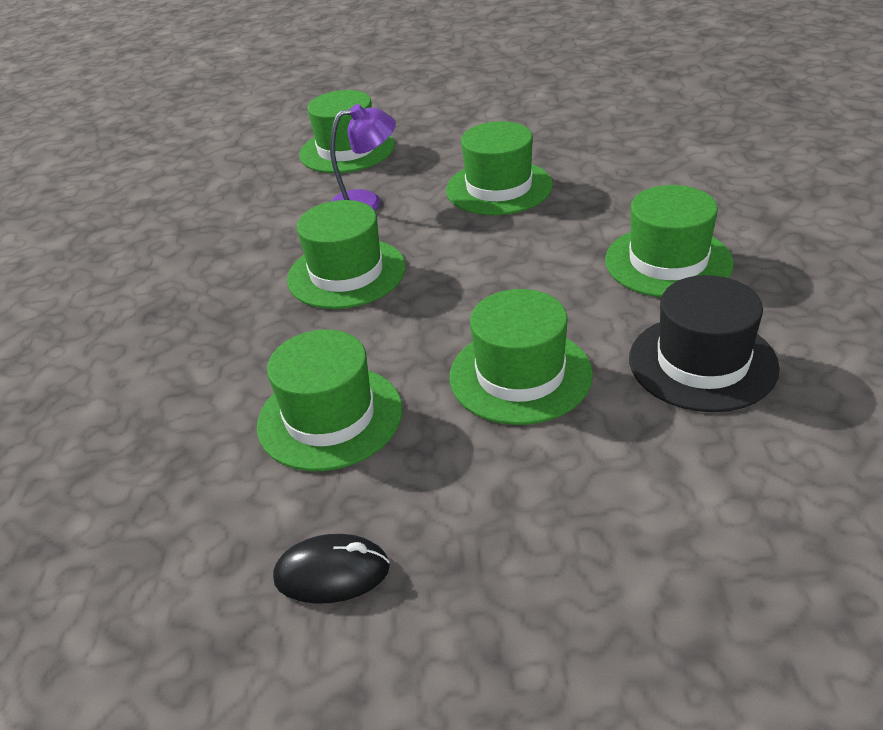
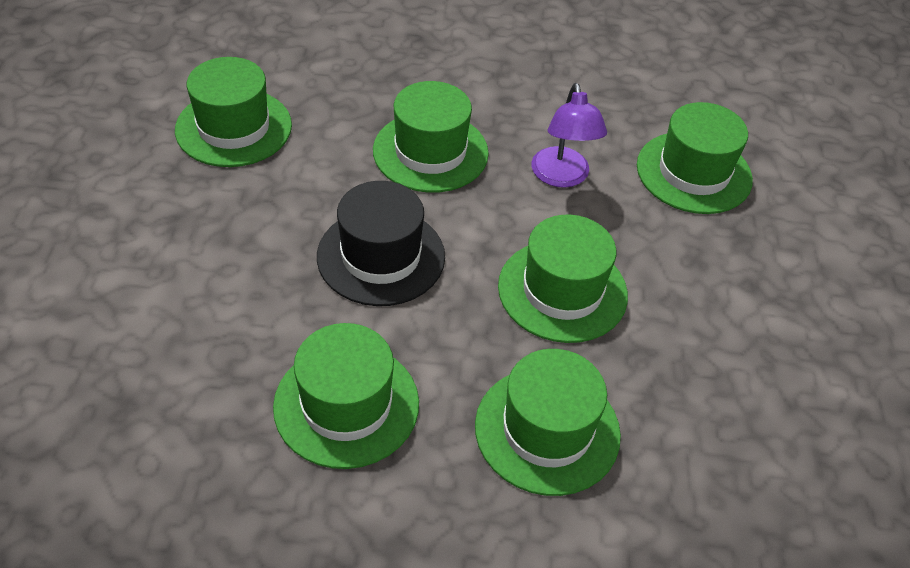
camera: 90 degrees right, 10 degrees up
black mouse [273,534,390,604] -> none
green hat [449,289,593,425] -> green hat moved to [475,349,621,496]
black hat [629,275,780,412] -> black hat moved to [317,181,445,306]

